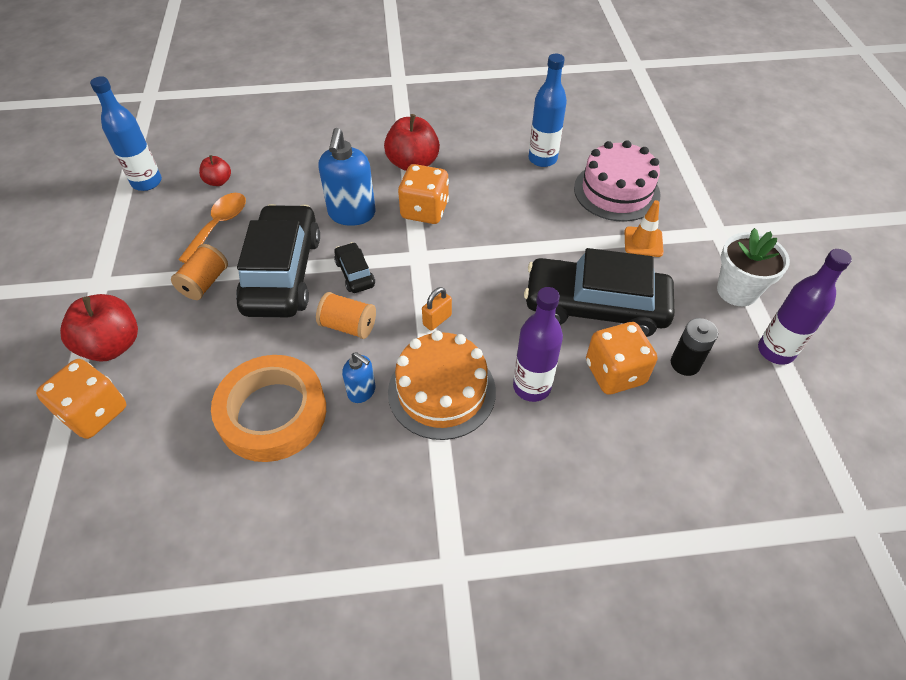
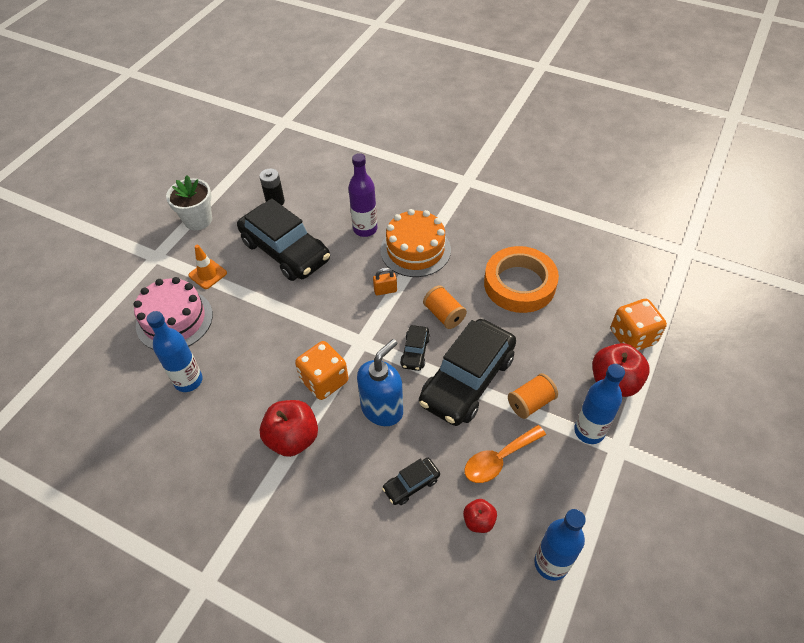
camera: 145 degrees left, 0 degrees up
blue soap dispenser [342,352,375,403] -> none
orange dice [586,322,657,395] -> none
purple bottle [758,249,852,365] -> none
none -> black car [382,458,440,505]
none -> blue bottle [574,364,625,444]

